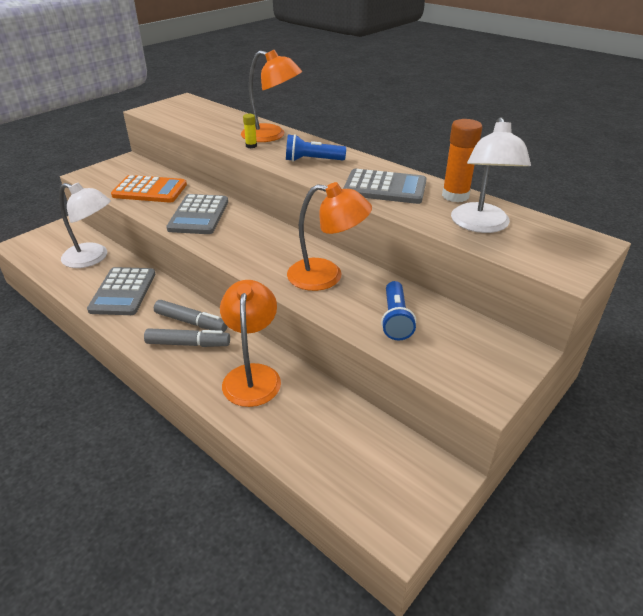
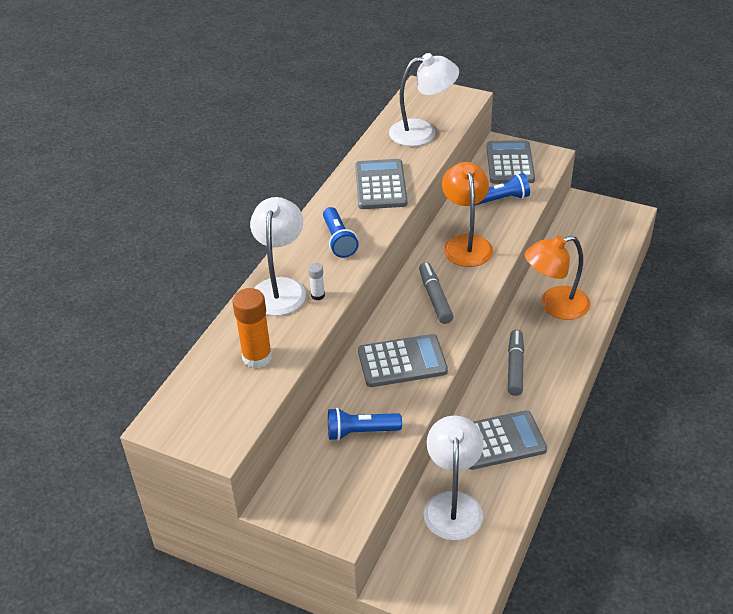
camera: 105 degrees left, 5 degrees up
orange calculator [111,175,187,203] -> blue flashlight [328,408,402,441]
grey marker [144,328,230,347] -> grey marker moved to [419,262,453,324]
orange lamp [241,49,302,142] -> white lamp [250,197,306,316]
yellow glue stick [243,114,257,148] -> white glue stick [308,263,325,300]
orange glue stick [442,119,482,202] -> orange glue stick moved to [232,288,272,368]
none -> grey calculator [487,140,535,184]

